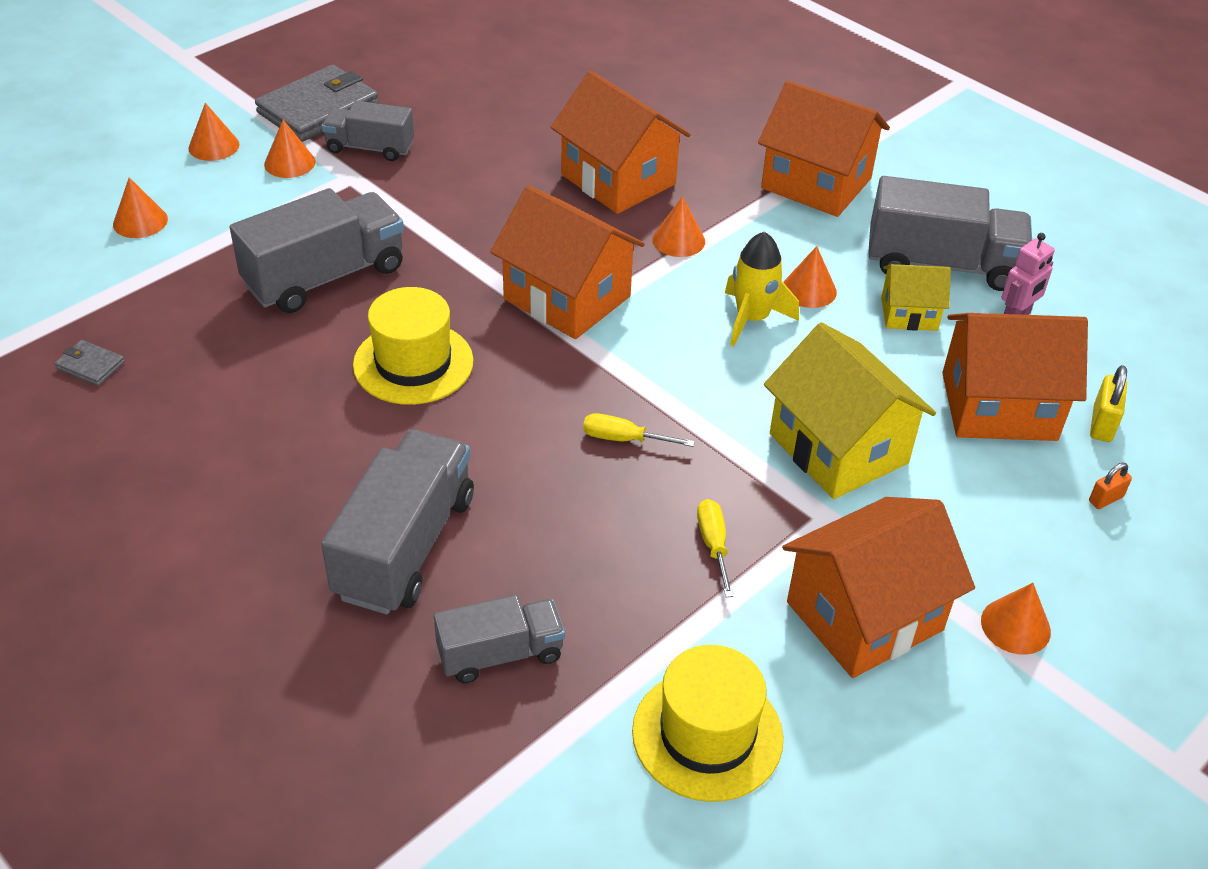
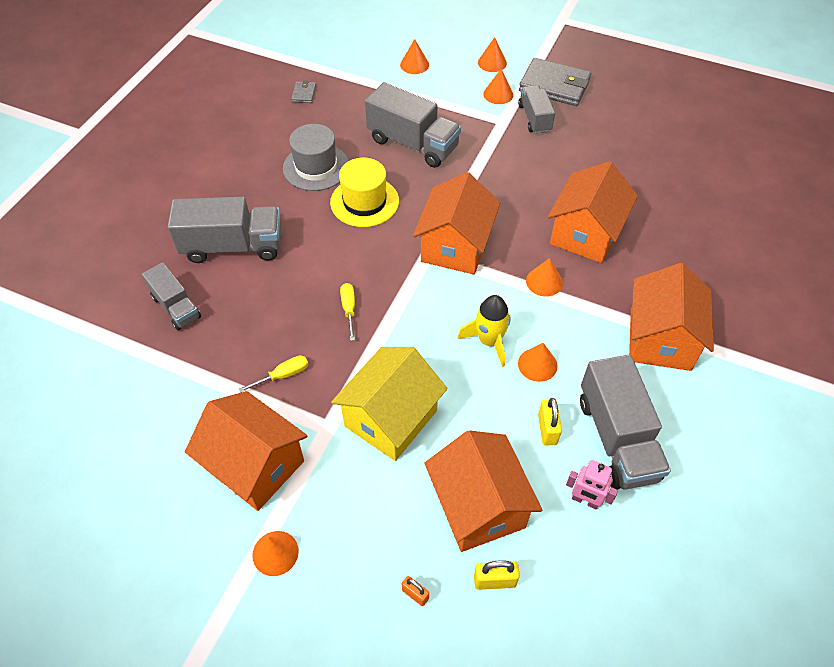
camera: 70 degrees right, 10 degrees up
yellow hat [632,645,783,802] -> none
yellow house [881,264,951,331] -> yellow padlock [538,398,562,445]
none -> grey hat [283,124,349,191]

